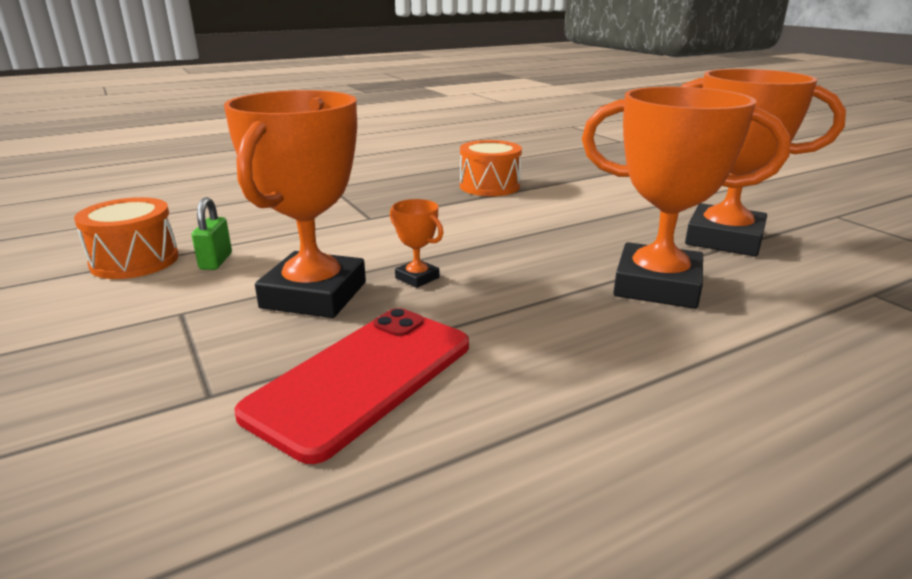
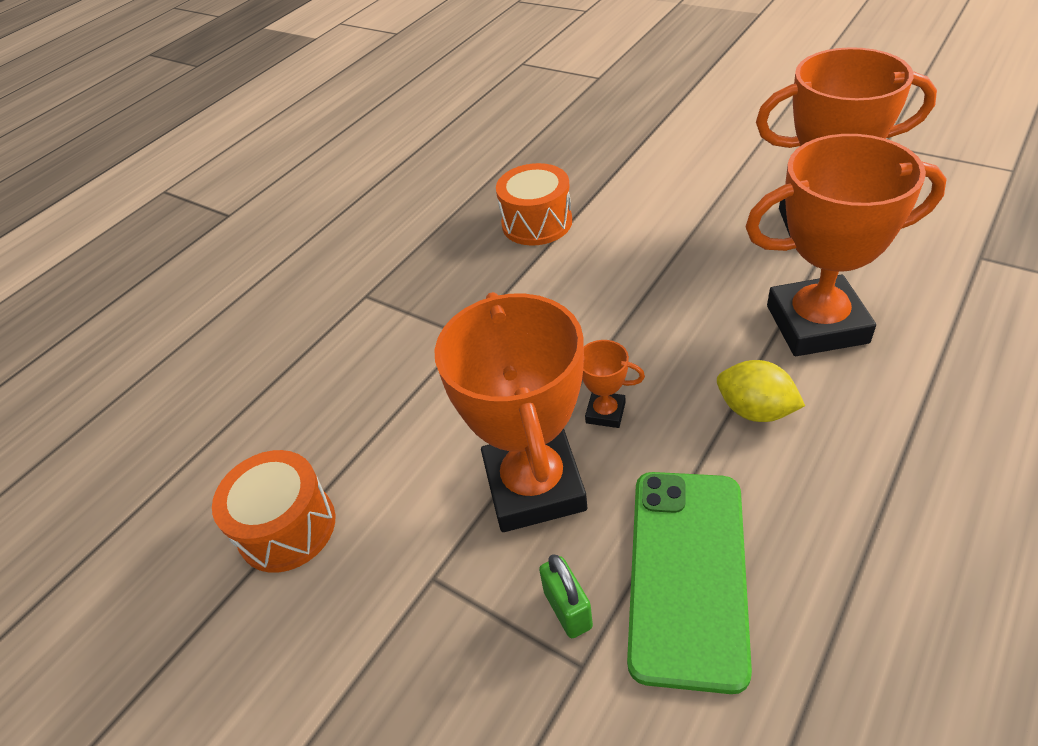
camera: 20 degrees left, 20 degrees up
green padlock [192,197,232,270] -> green padlock moved to [539,554,593,638]
red phone [234,308,469,464] -> green phone [627,472,752,694]
none -> yellow lemon [717,360,805,422]

